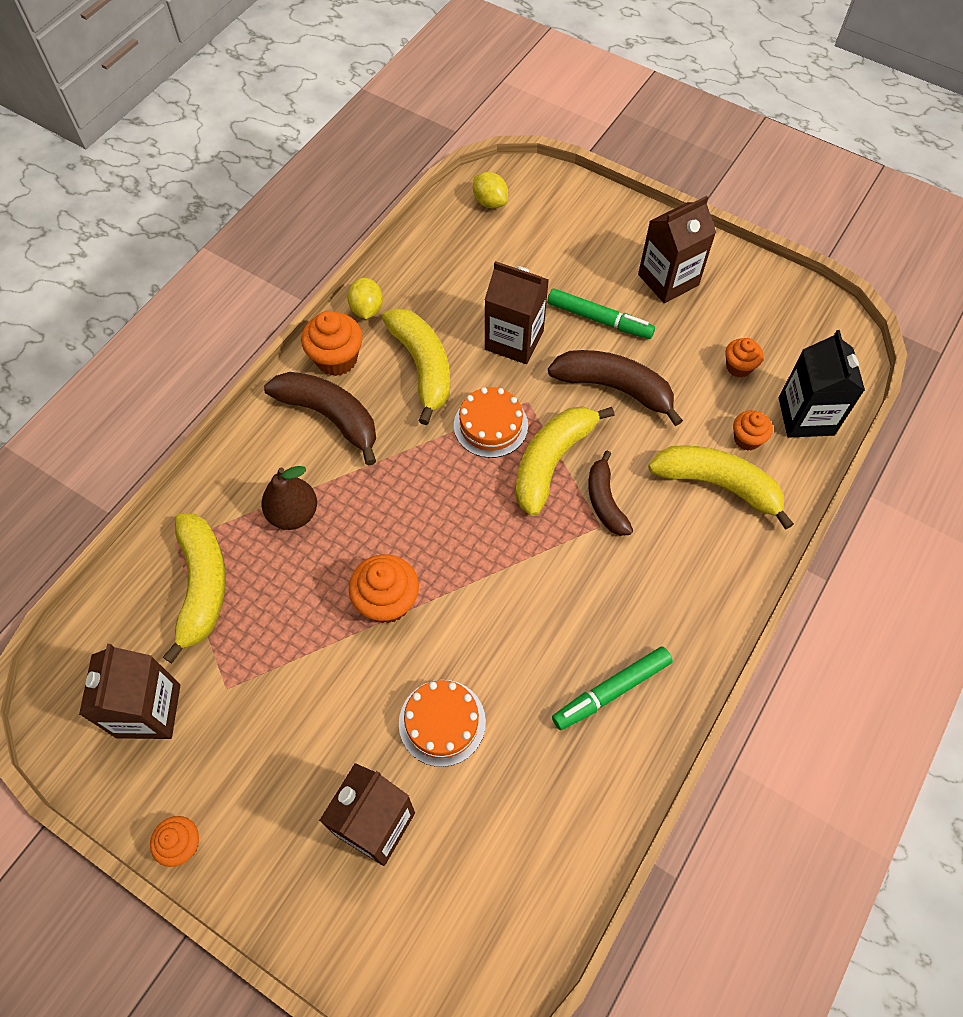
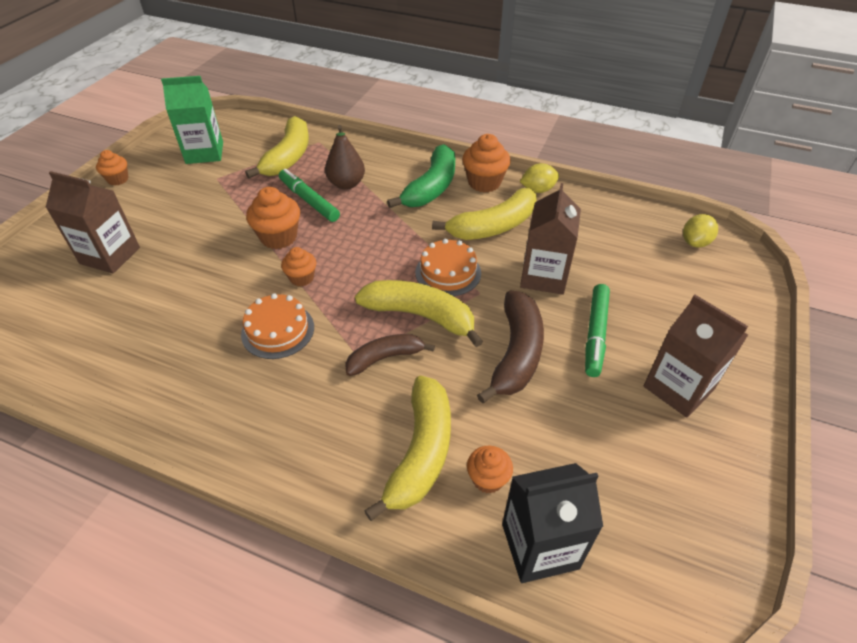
camera: 80 degrees right, 15 degrees down
brown carton [79,644,180,739] -> green carton [161,76,223,164]
yellow banana [163,513,226,663] -> yellow banana turned 60 degrees counterclockwise [245,116,309,178]
brown banana [264,372,376,466] -> green banana [387,144,455,208]
orange cake [399,680,486,767] -> orange cake moved to [241,293,314,359]
green marker [552,646,673,730] -> green marker moved to [279,169,340,222]
orange cupcake [725,338,763,378] -> orange cupcake moved to [281,247,316,287]

